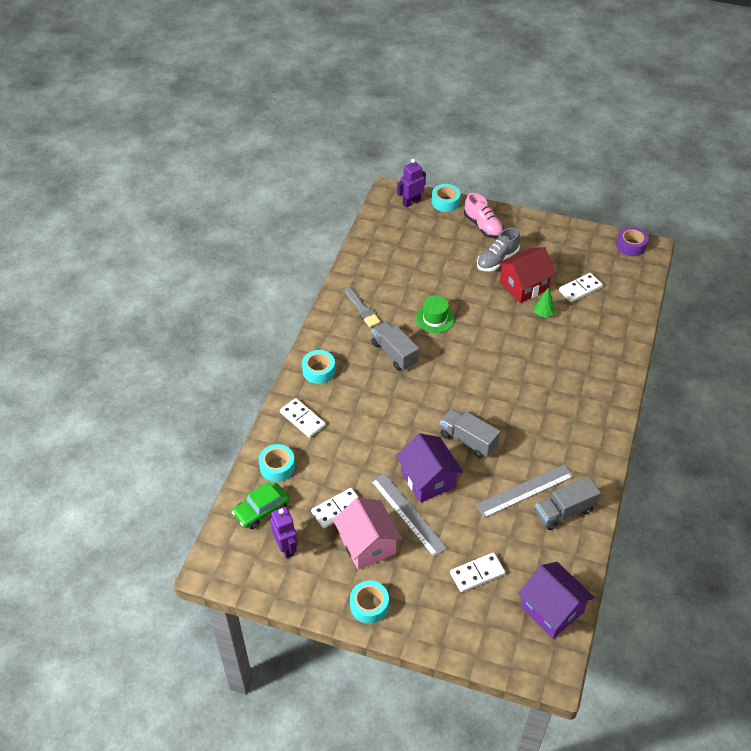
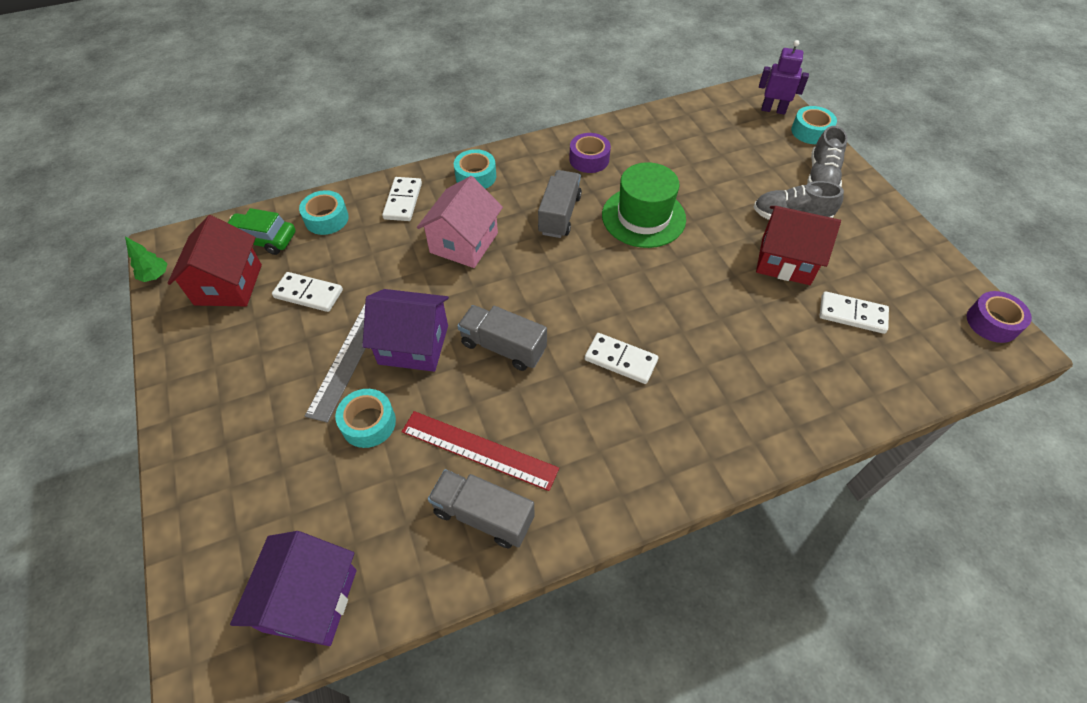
camera: 50 degrees right, 5 degrees up
purple robot [270,507,298,558] -> red house [168,215,262,306]
pink house [333,498,402,570] -> pink house moved to [417,176,503,268]
grey brush [345,288,381,327] -> purple tape [569,133,611,173]
turquoise tape [350,581,389,624] -> turquoise tape moved to [335,389,396,448]
purple house [396,433,463,503] -> purple house turned 75 degrees clockwise [362,289,449,372]
green hat [416,295,454,333] -> green hat [602,162,686,248], size x1.59
grey truck [440,409,500,458] -> grey truck turned 60 degrees counterclockwise [457,305,547,371]
white domino [450,553,505,592] -> white domino moved to [585,333,658,384]
pink shoe [464,193,504,238] -> grey shoe [807,126,848,187]
grey ruler [476,464,574,518] -> red ruler [402,411,559,491]
green tree [534,288,555,317] -> green tree moved to [125,237,167,282]

